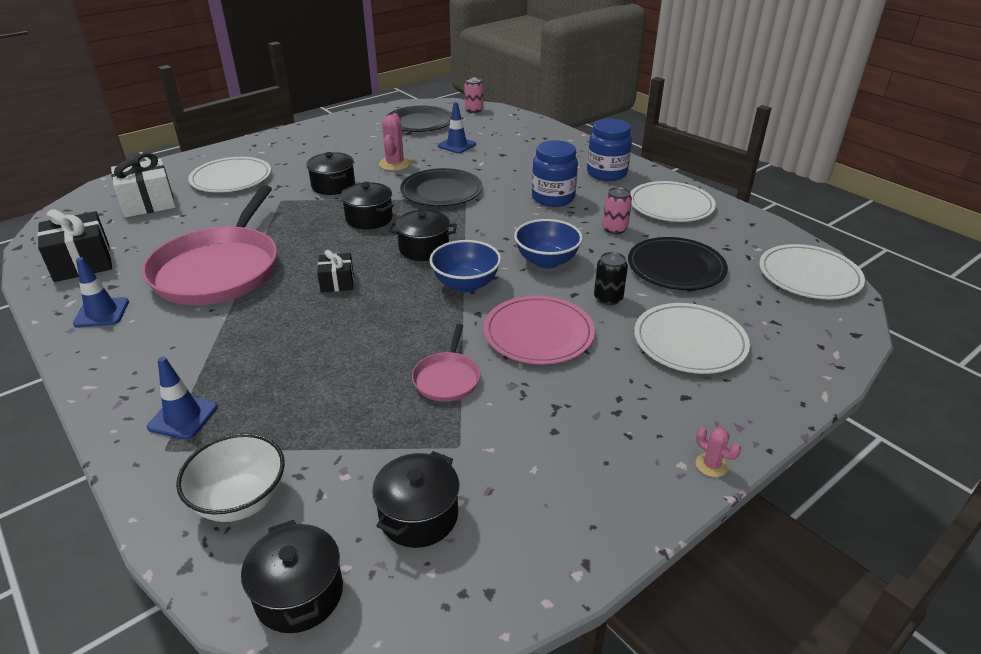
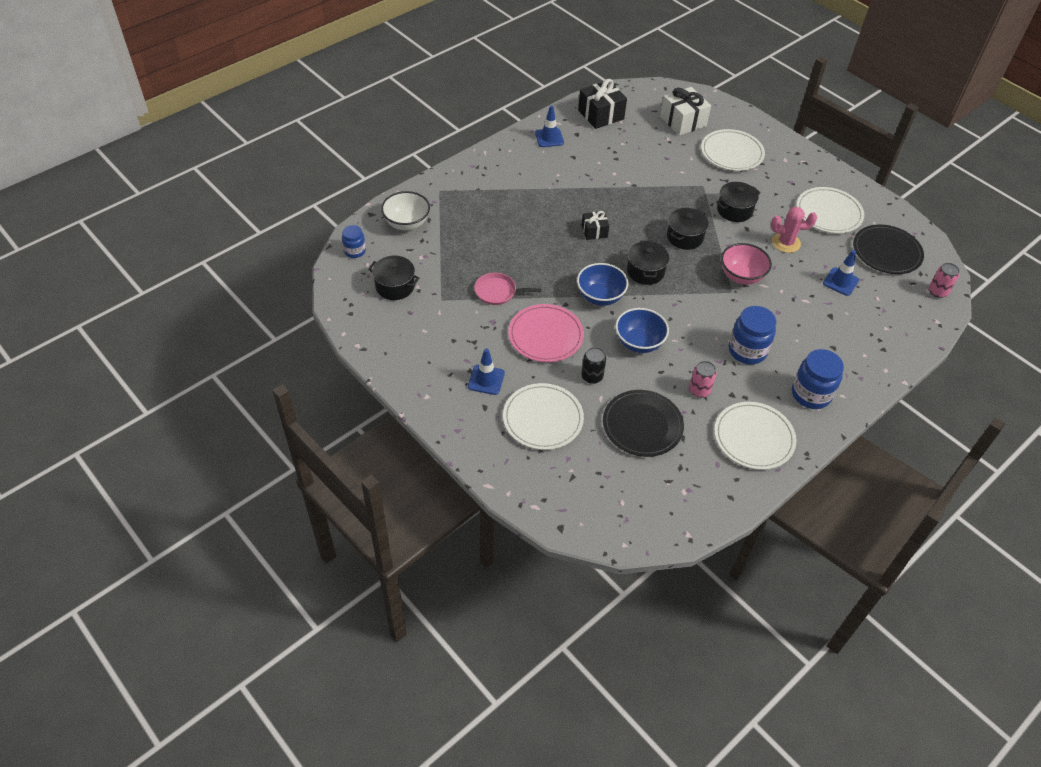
camera: 85 degrees right, 15 degrees up
pink pan [142,185,277,305] -> none
blue traffic cone [147,357,218,439] -> blue traffic cone moved to [468,348,505,395]
black pot [241,520,343,633] -> blue jar [342,225,366,258]
black plate [400,168,483,206] -> pink bowl [721,243,772,285]
pink cactus [696,427,741,477] -> none
white plate [759,244,865,299] -> white plate moved to [796,187,864,233]

